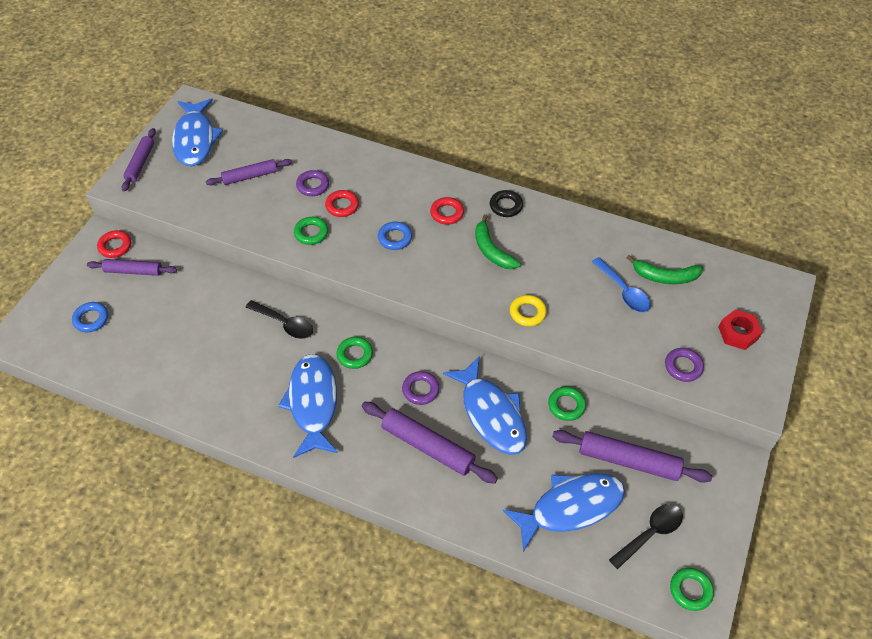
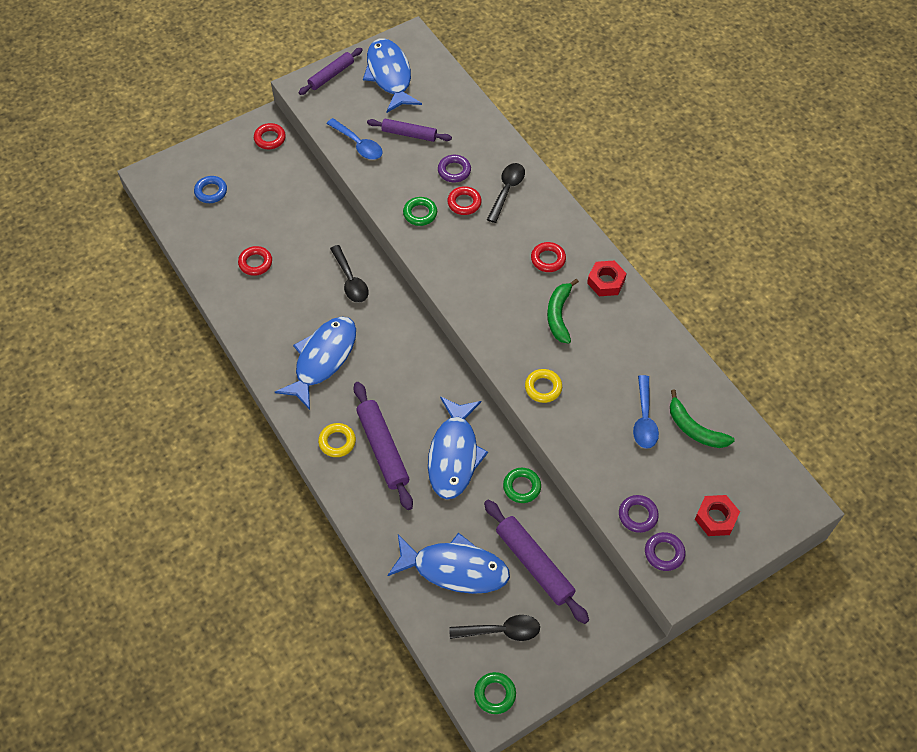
camera: 35 degrees right, 5 degrees up
purple rolling pin [87,259,177,276] -> none
blue fish [172,98,223,166] -> blue fish turned 135 degrees clockwise [363,38,422,113]
green ring [336,337,373,369] -> none
blue ring [378,222,412,250] -> none
purple ring [402,371,440,405] -> purple ring moved to [645,532,685,571]
black ring [490,190,523,217] -> red nut [587,260,627,296]
none -> red ring [238,246,272,276]
none -> yellow ring [318,423,356,457]
none -> blue spoon [327,118,383,160]
none -> black spoon [487,163,525,223]

